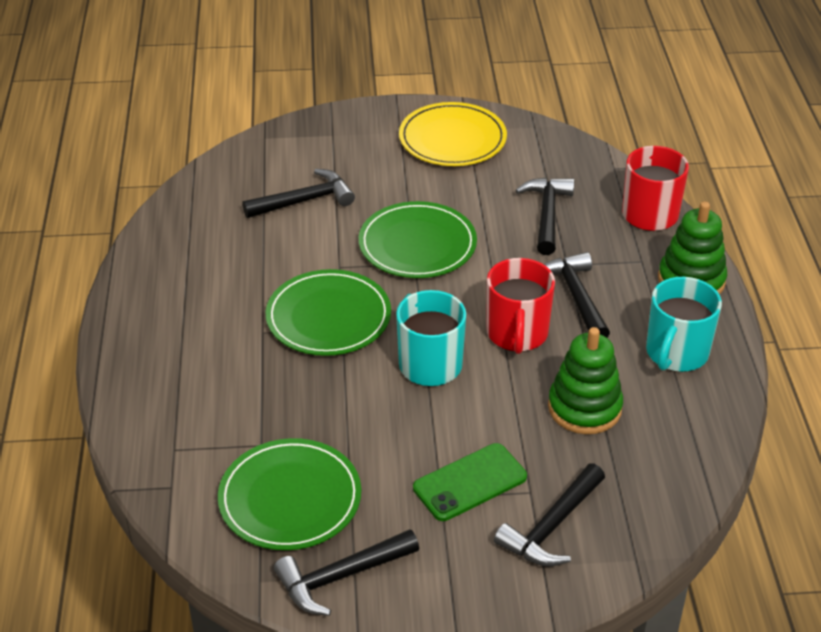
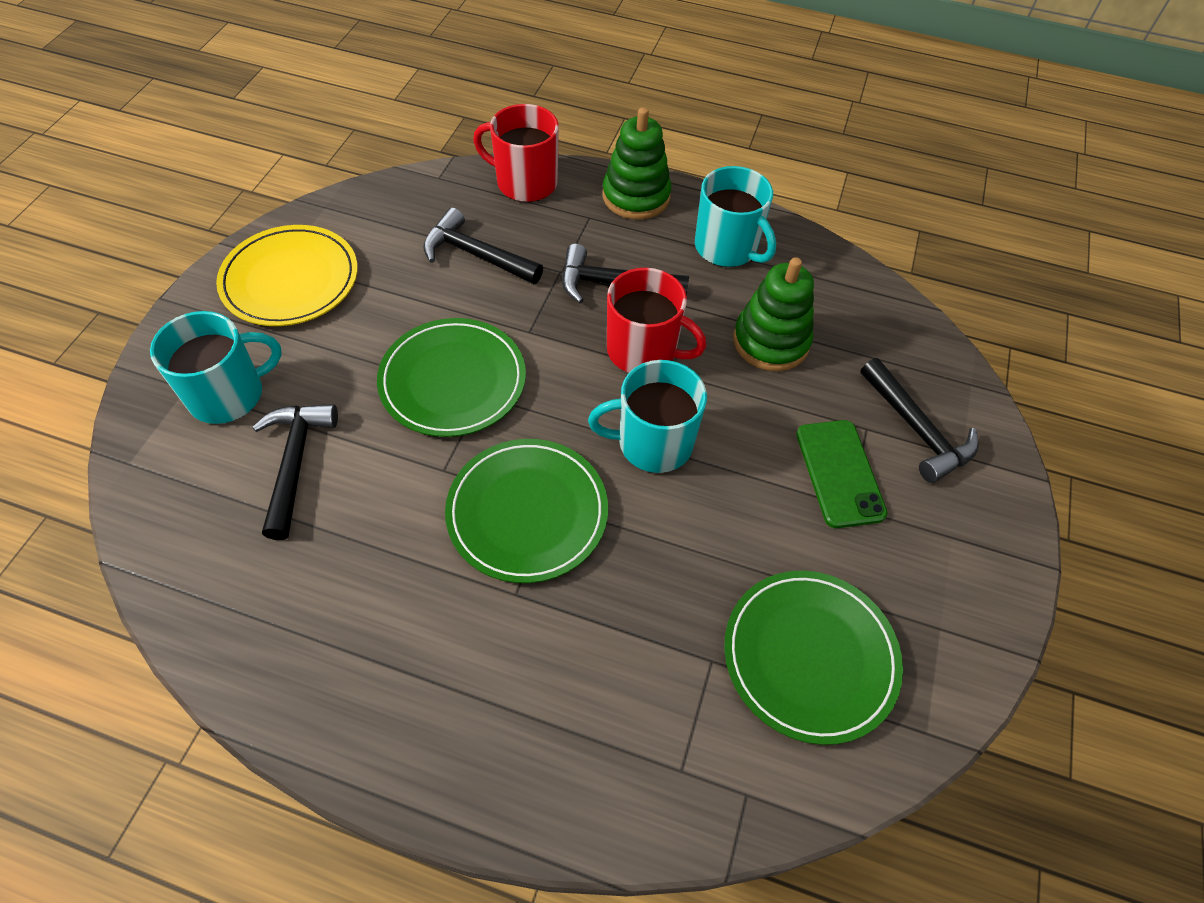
camera: 70 degrees left, 15 degrees up
black hammer [274,529,419,616] -> none
none -> turquoise mug [150,311,282,424]

